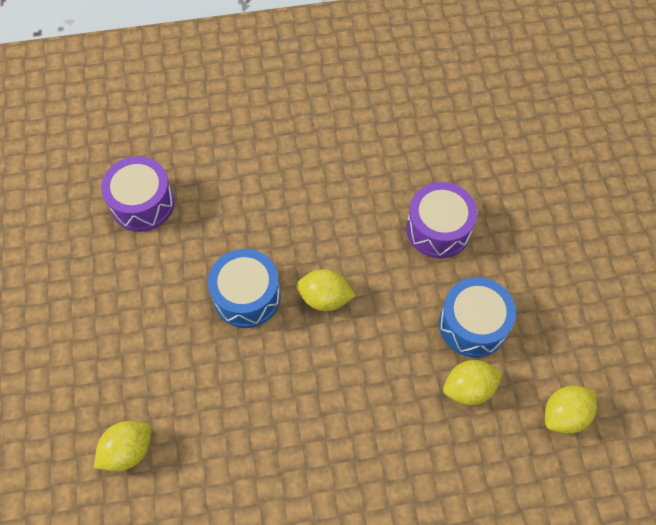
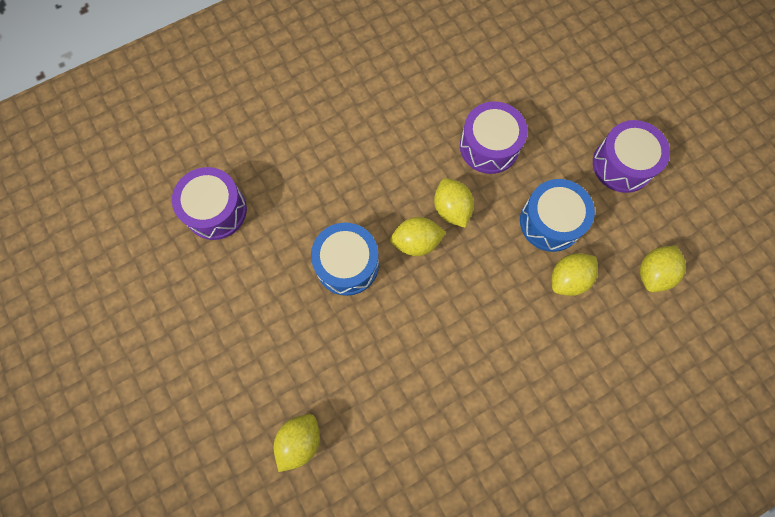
camera: 20 degrees left, 10 degrees up
none -> yellow lemon [434,178,474,228]
none -> purple drum [593,120,670,193]

